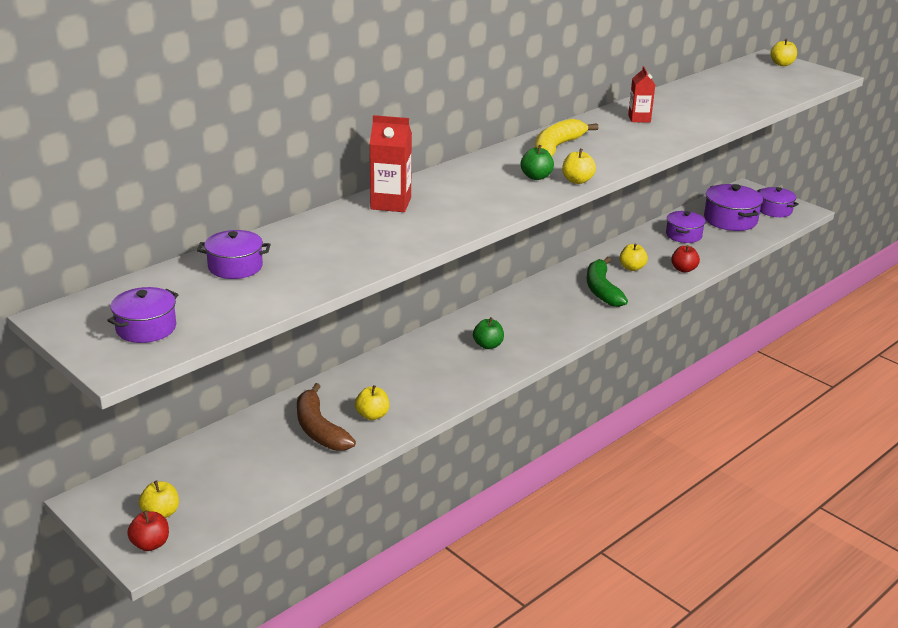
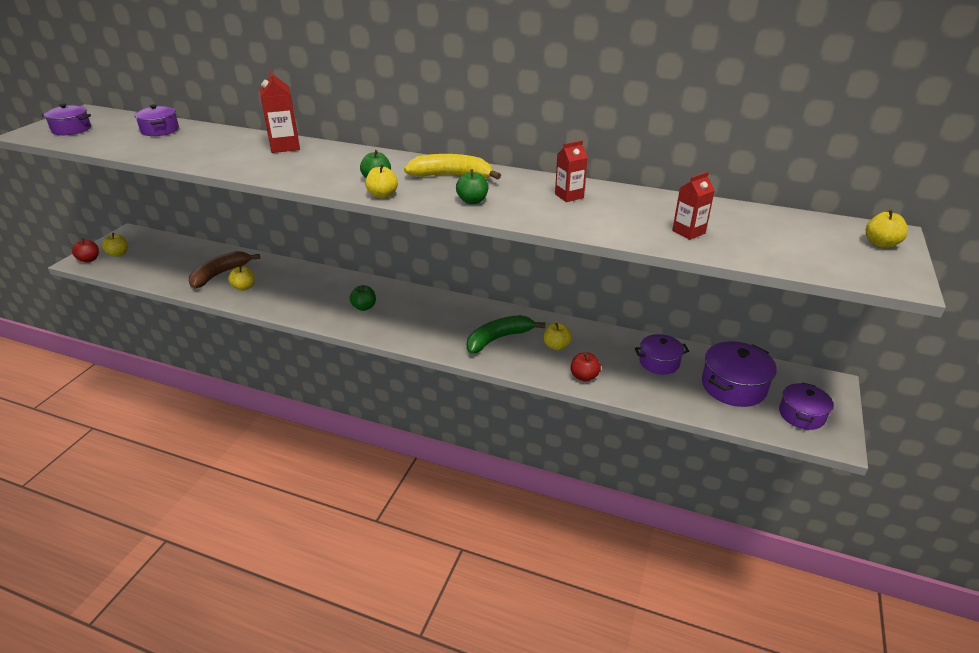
camera: 65 degrees right, 5 degrees up
none -> green apple [456,169,488,204]
none -> red carton [672,172,715,240]

